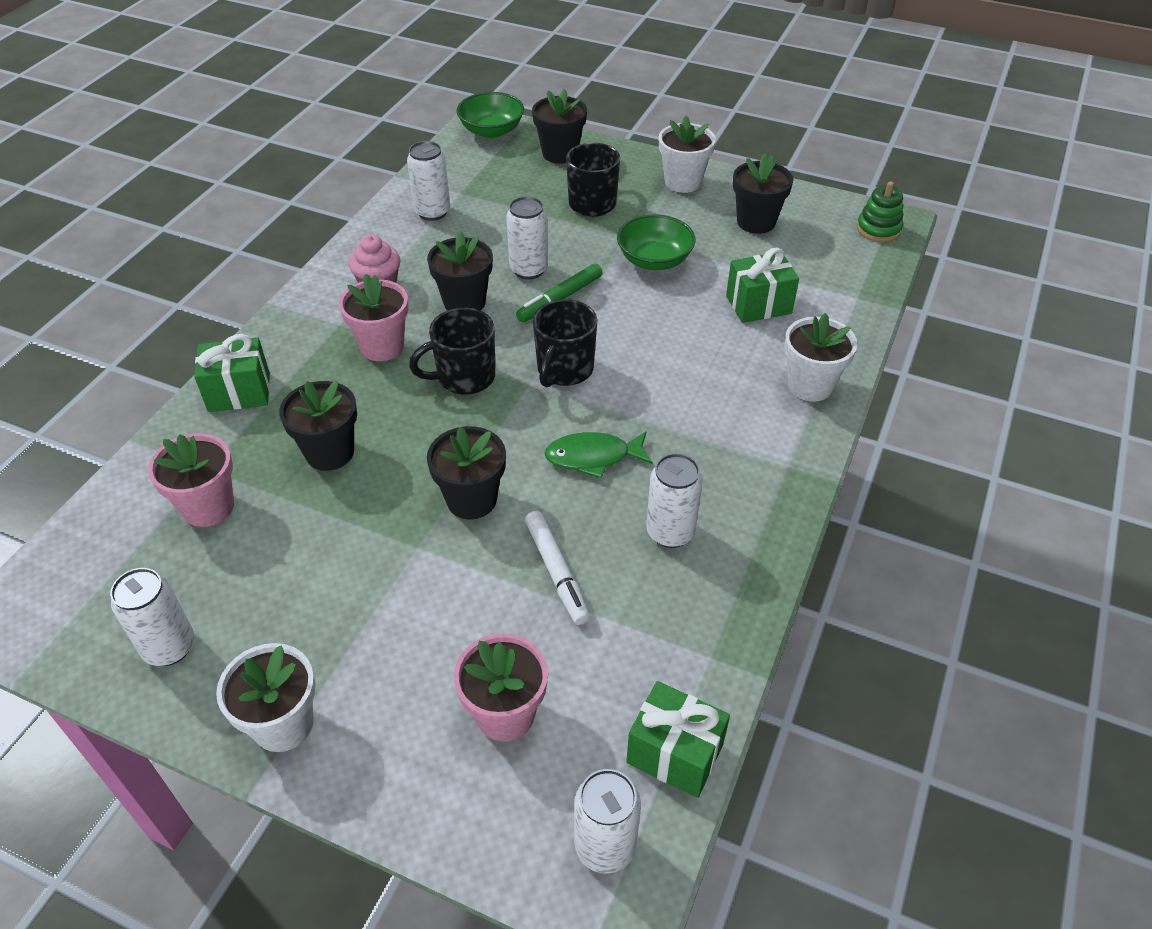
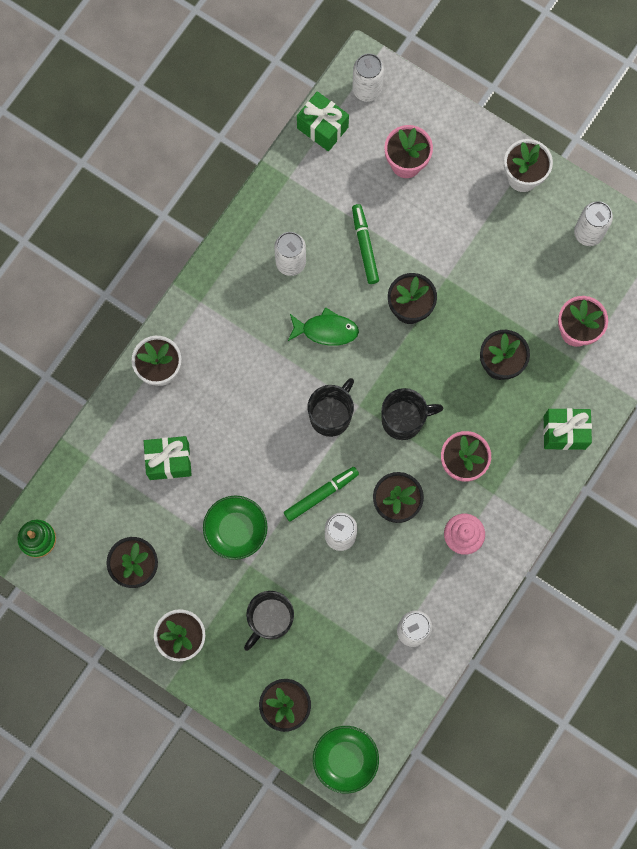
camera: 170 degrees left, 30 degrees up
white marker [525,511,590,625] -> green marker [352,204,379,284]

